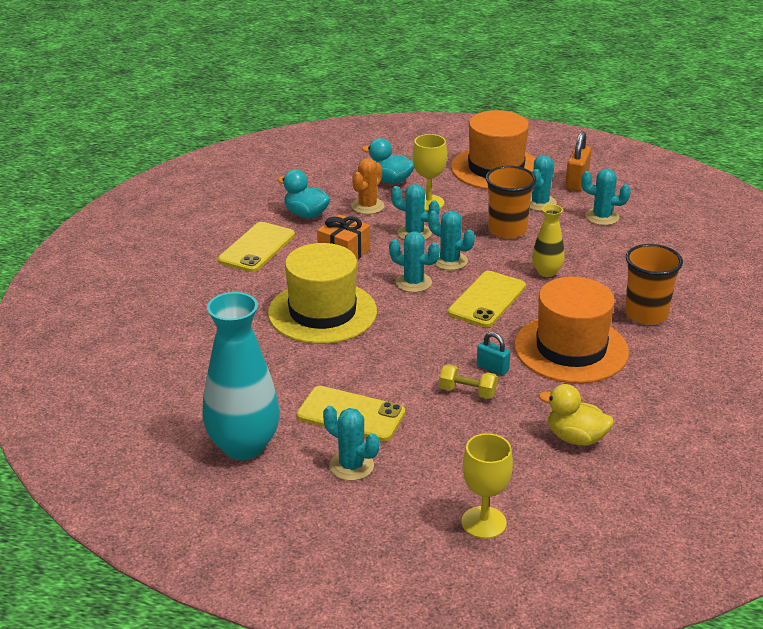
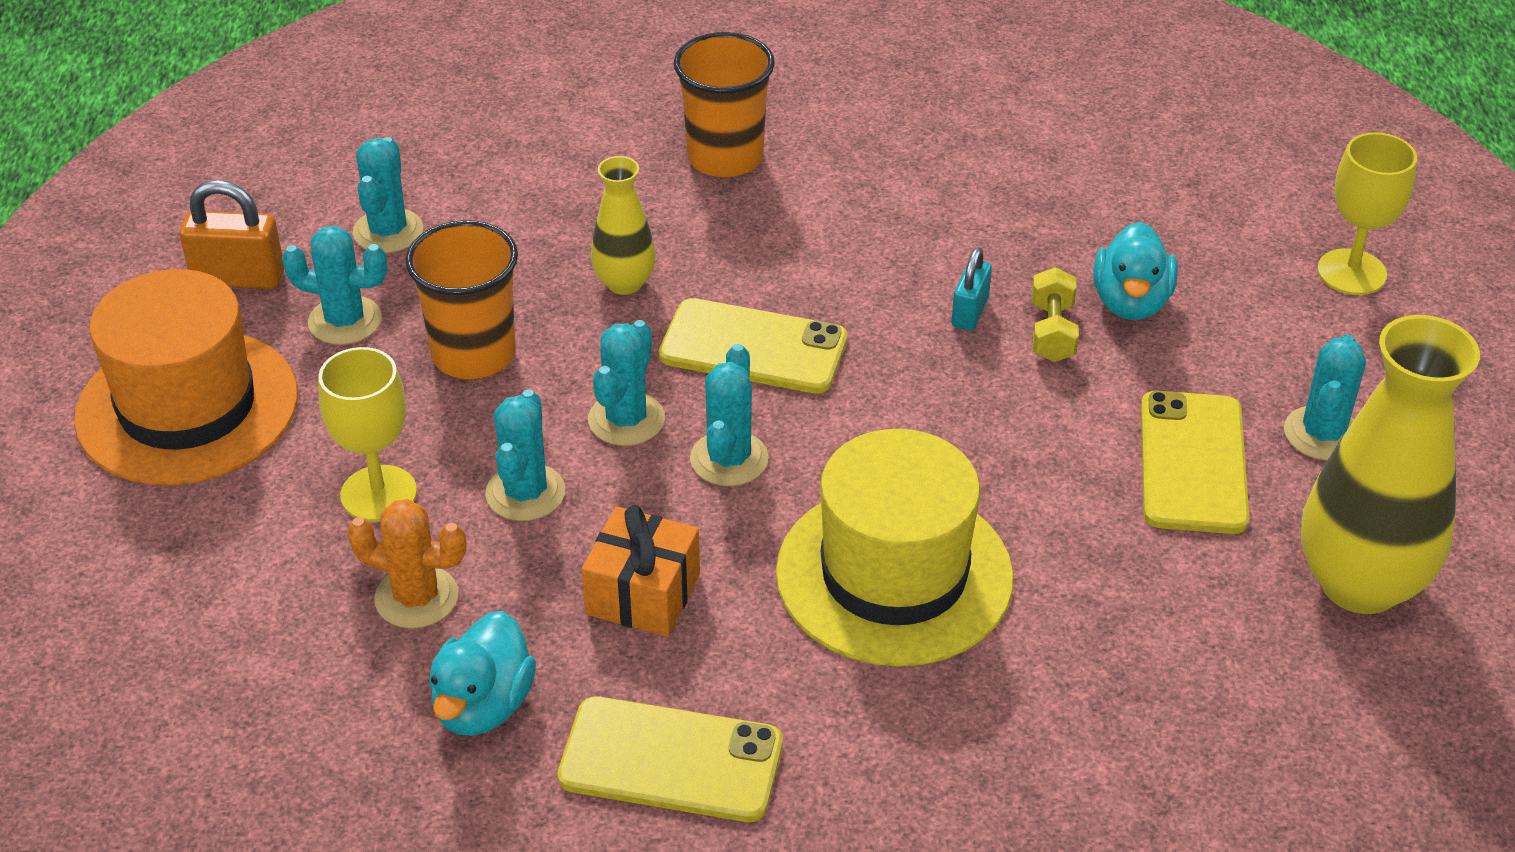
camera: 105 degrees left, 10 degrees up
turquoise vase [202,292,280,460] -> yellow vase [1301,315,1480,614]
turquoise duck [362,138,414,184] -> turquoise duck moved to [1093,222,1178,320]
orange hat [514,277,629,383] -> none
yellow duck [539,384,614,446] -> none

